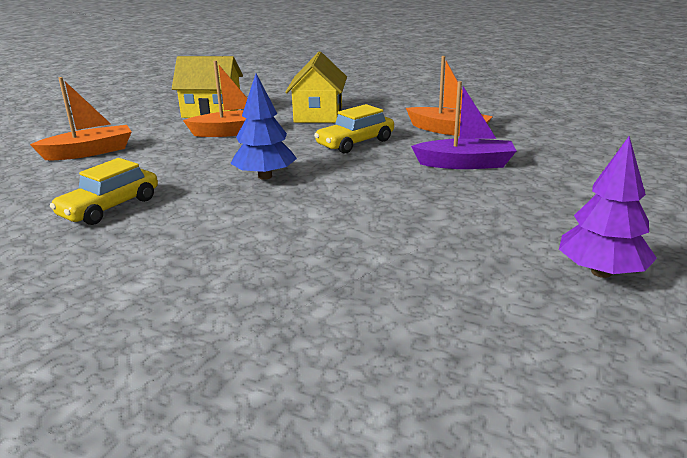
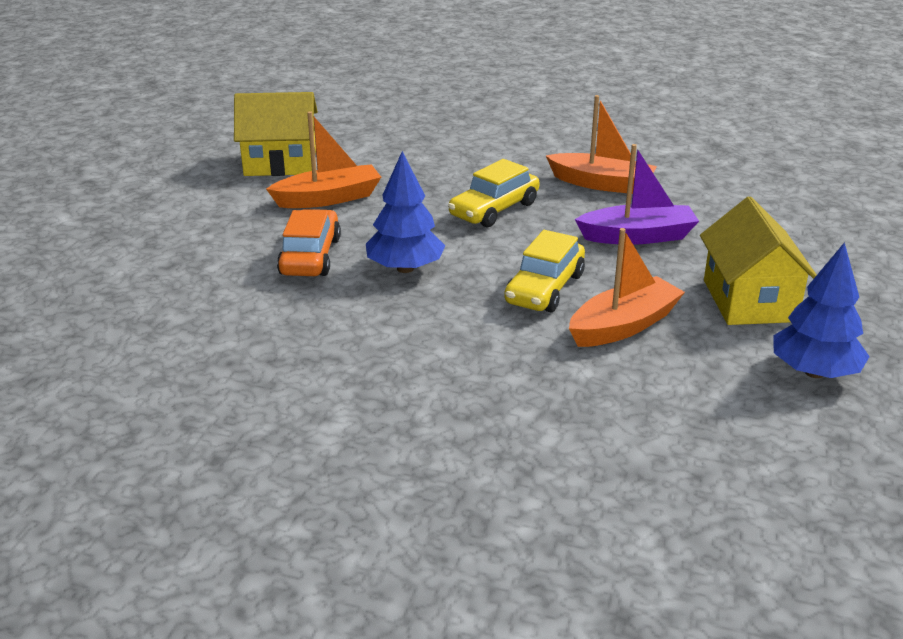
camera: 10 degrees left, 5 degrees up
orange boat [30,77,131,160] -> orange boat moved to [569,228,685,347]
yellow car [50,158,158,225] -> yellow car moved to [504,230,585,312]
yellow house [285,52,347,123] -> yellow house moved to [700,197,817,325]
purple tree [559,136,657,278] -> blue tree [773,242,870,378]
none -> orange car [277,209,341,276]

